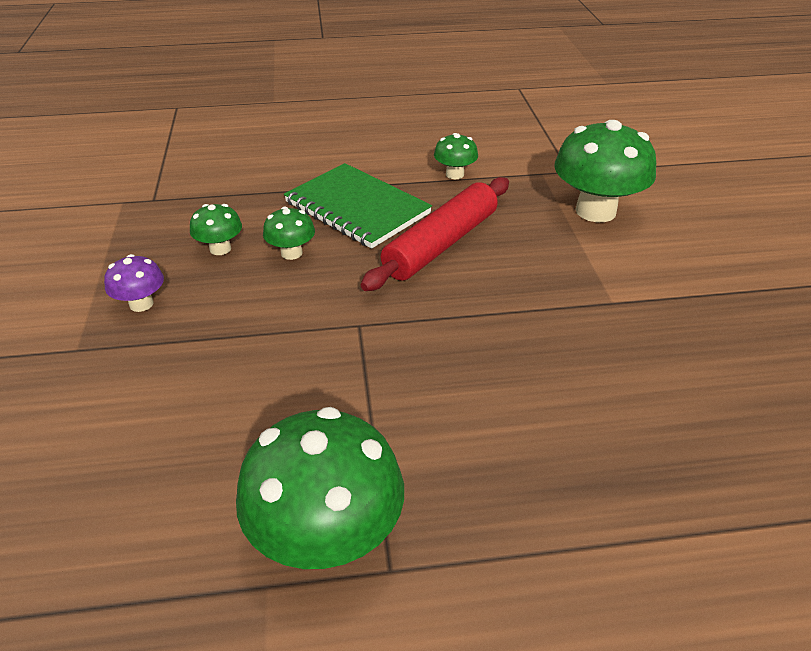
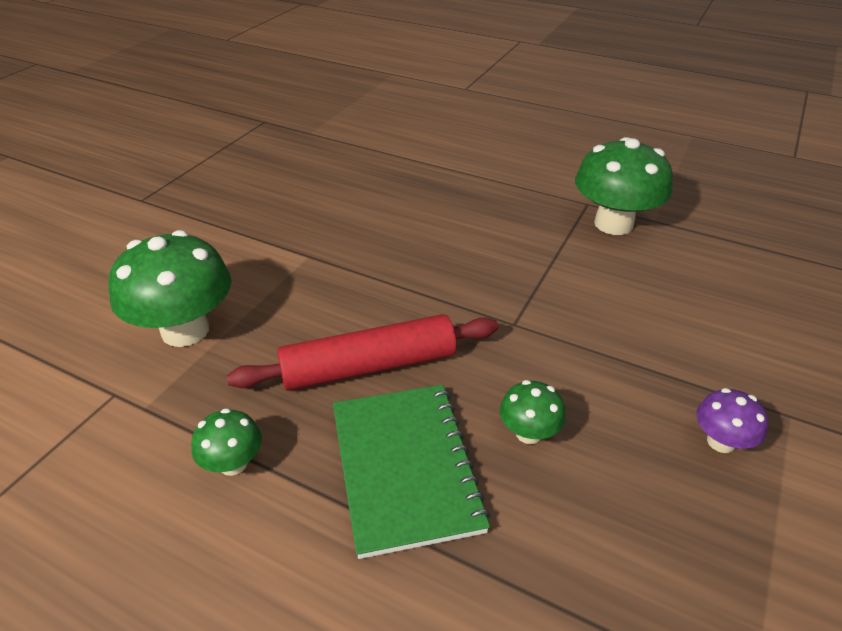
camera: 145 degrees left, 0 degrees up
green mushroom [190,204,242,255] -> none

